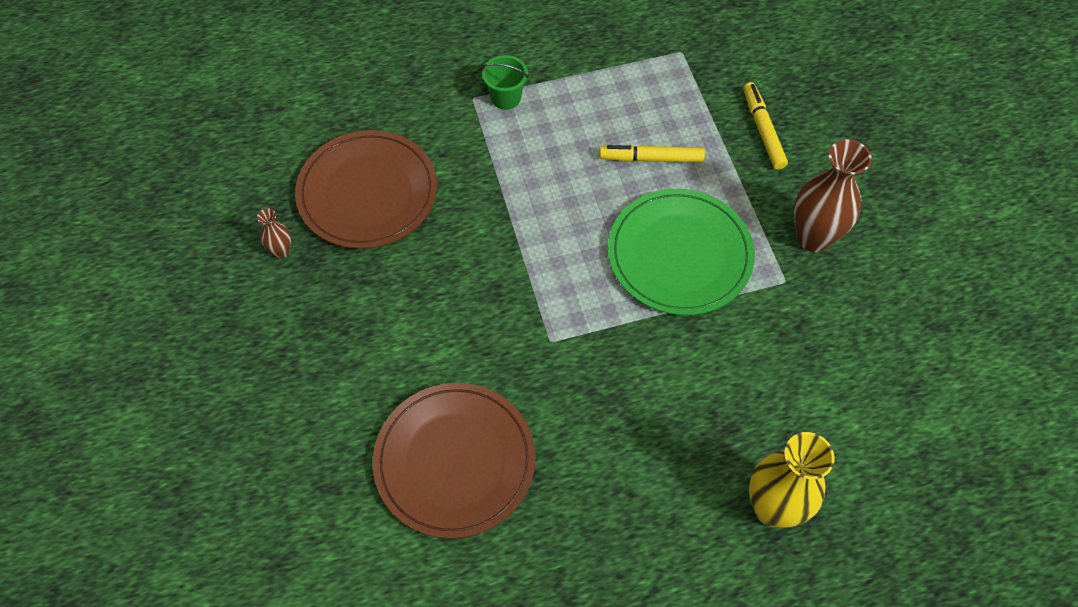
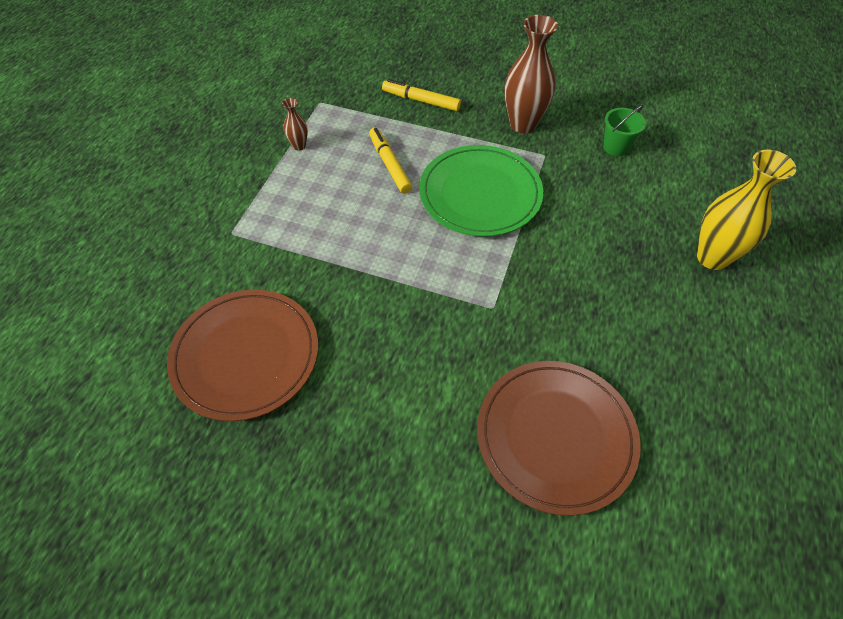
camera: 55 degrees left, 5 degrees down
brown vase [257,208,291,259] -> brown vase moved to [282,98,308,151]
green bucket [482,55,528,110] -> green bucket moved to [603,105,646,156]
yellow marker [599,145,705,163] -> yellow marker turned 120 degrees clockwise [369,128,412,194]

